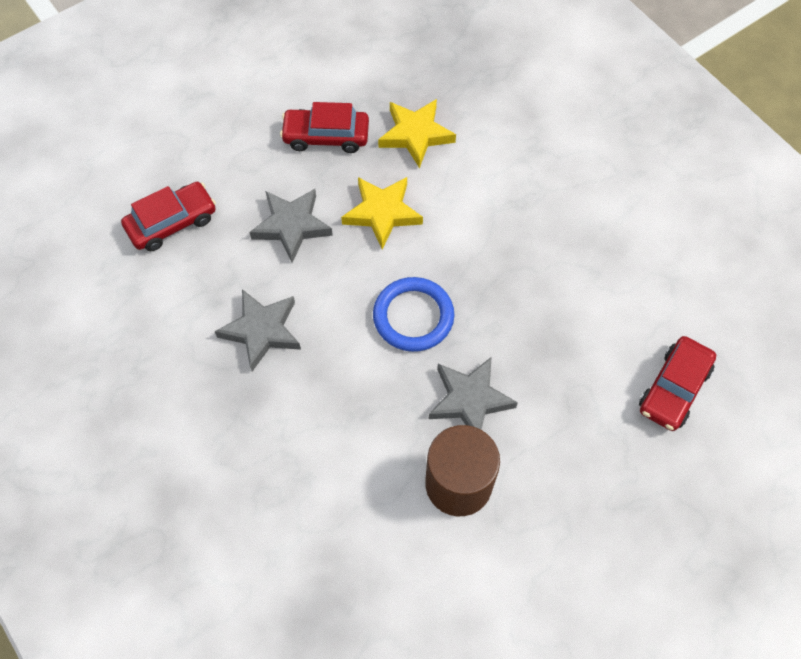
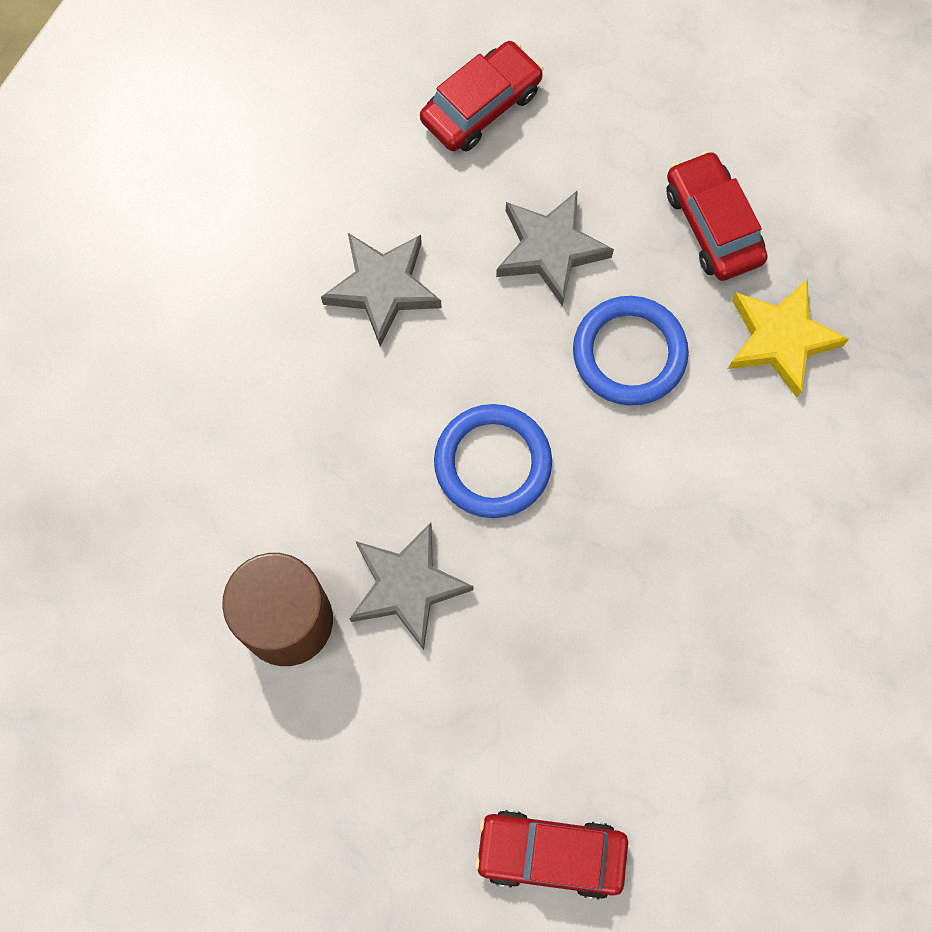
camera: 65 degrees right, 10 degrees up
red car [121,182,216,251] -> red car turned 75 degrees counterclockwise [420,41,543,151]
yellow star [341,177,423,249] -> blue ring [573,296,689,406]

